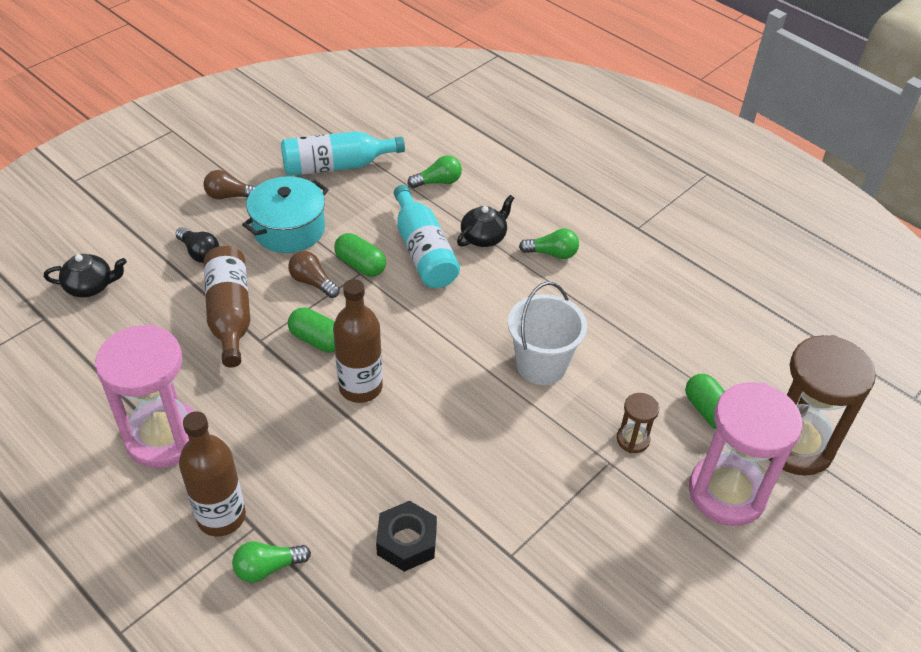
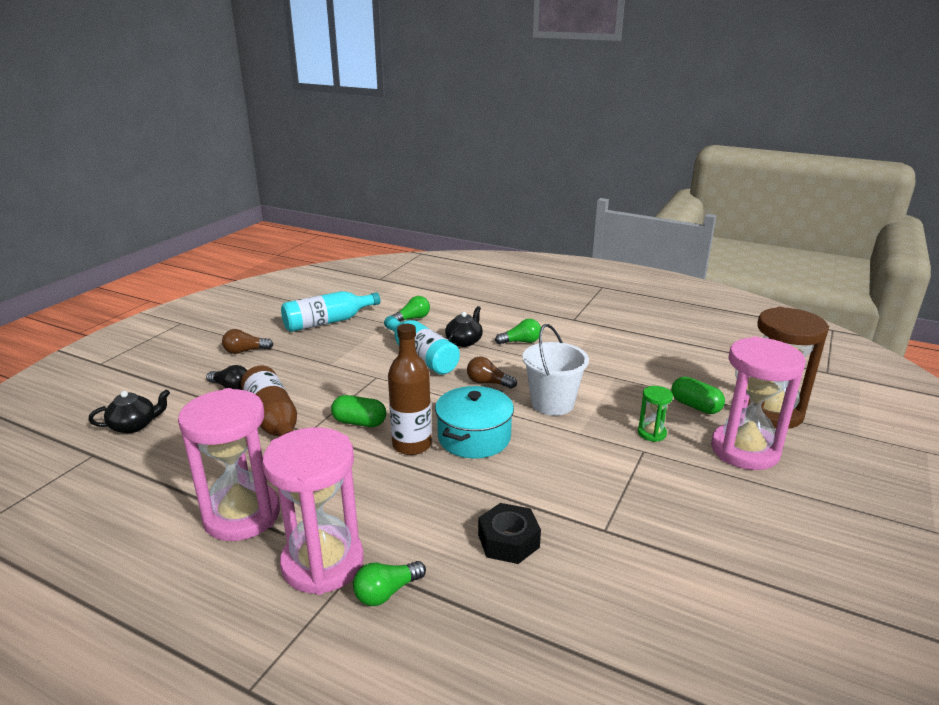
camera: 15 degrees left, 20 degrees down
brown bottle [179,412,246,536] -> pink hourglass [262,427,364,595]
turquoise pot [242,176,329,253] -> turquoise pot moved to [435,386,514,458]
brown light bulb [288,251,340,298] -> brown light bulb moved to [467,357,517,389]
green capsule [334,233,386,277] -> none
brown hourglass [617,393,659,453] -> green hourglass [638,386,673,442]

